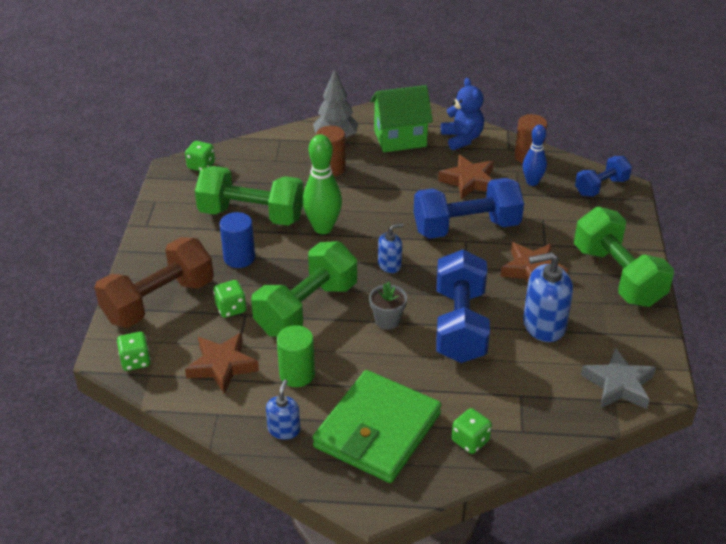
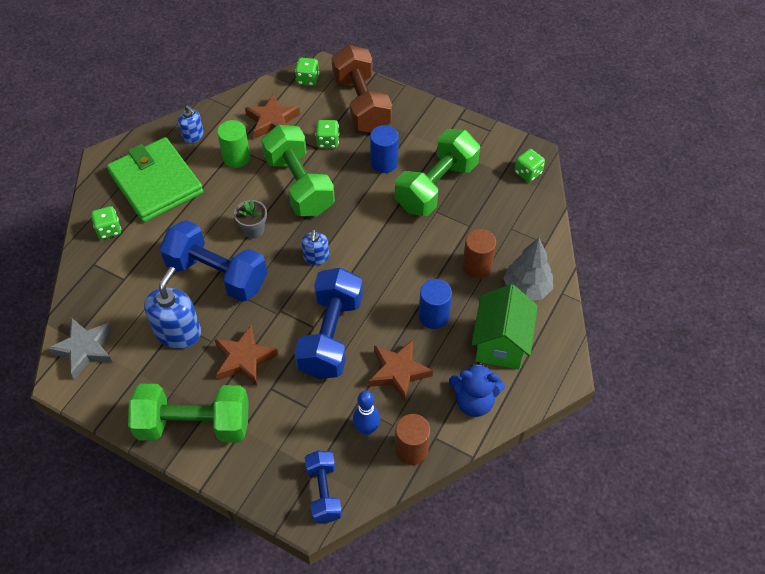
camera: 115 degrees right, 15 degrees up
green bowling pin [303,134,342,234] -> none
none -> blue cylinder [419,279,452,329]

